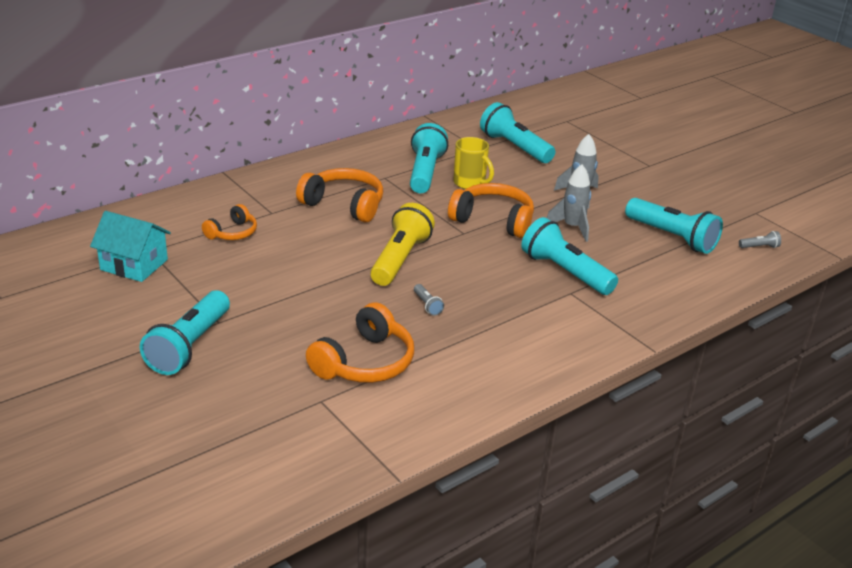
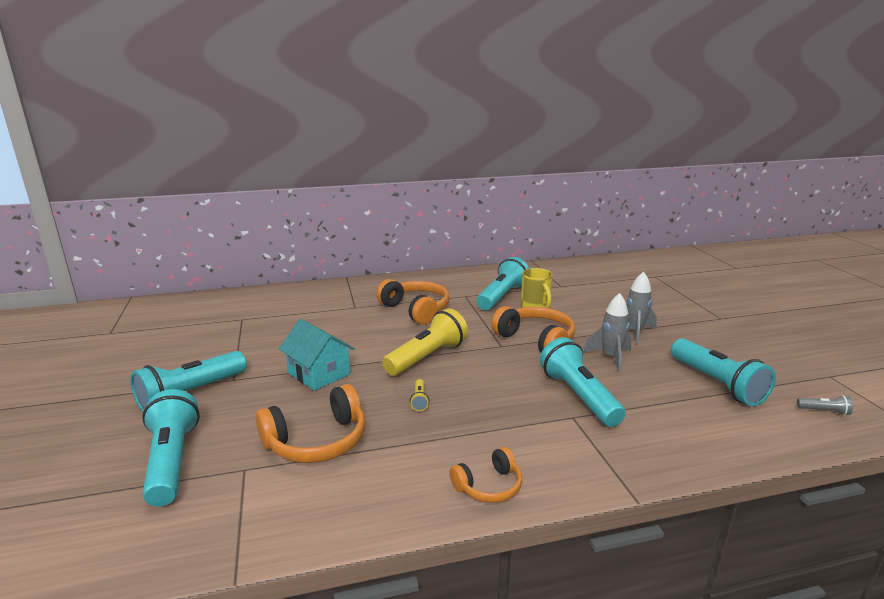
camera: 25 degrees right, 10 degrees down
turquoise house [90,211,171,282] -> turquoise house moved to [279,319,355,391]
orange headphones [202,204,257,240] -> orange headphones moved to [449,447,522,503]
grey flashlight [414,284,444,316] -> yellow flashlight [410,379,429,411]
turquoise flashlight [480,102,555,163] -> turquoise flashlight moved to [142,389,200,506]

